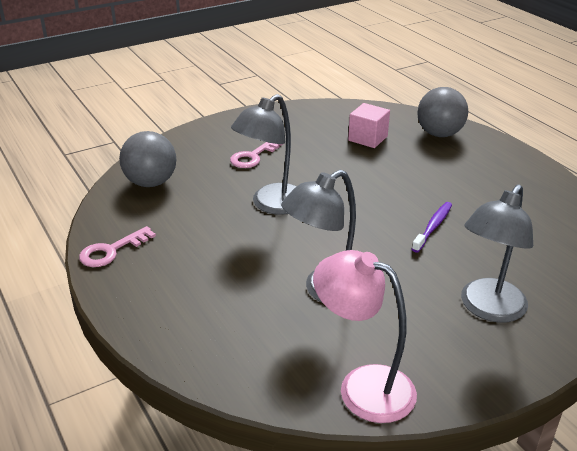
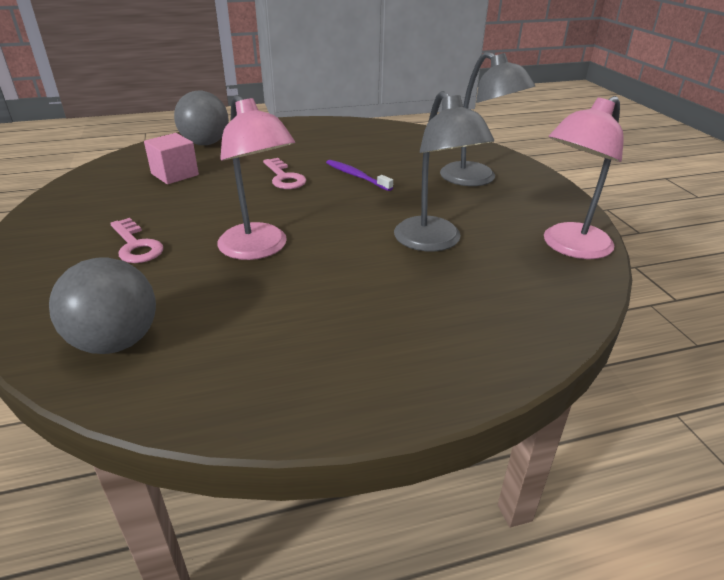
camera: 75 degrees left, 0 degrees up
pink key [79,226,156,267] -> pink key moved to [263,158,306,189]
grey lamp [231,94,297,215] -> pink lamp [218,95,295,260]

